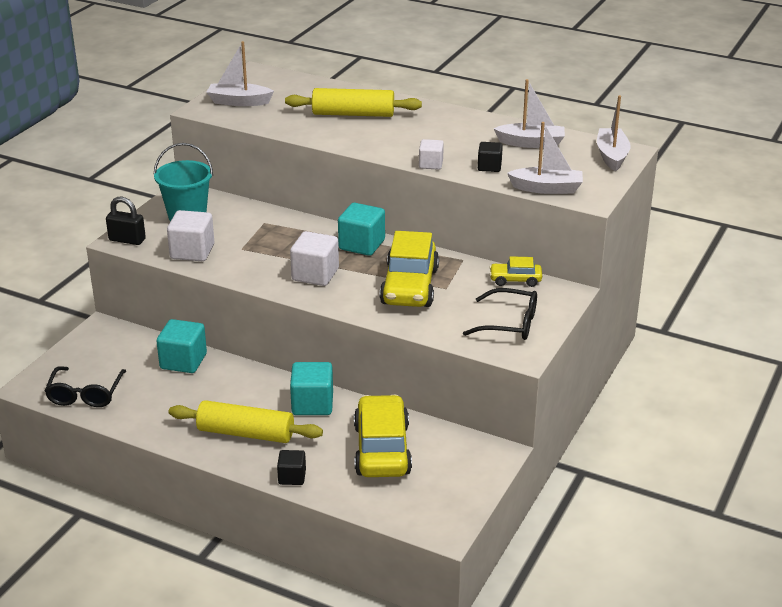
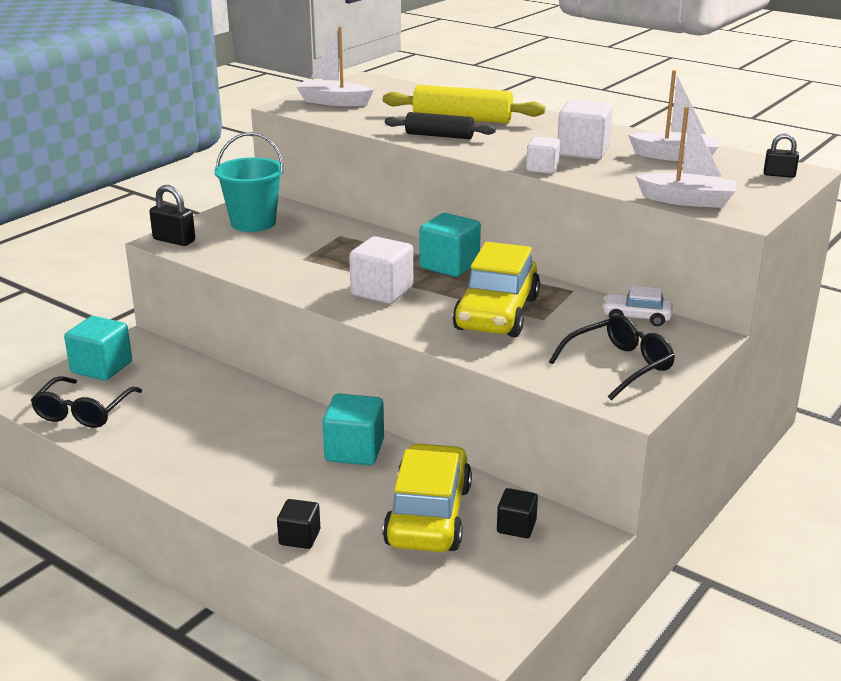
camera: 10 degrees right, 5 degrees down
turquoise cube [156,319,207,373] -> turquoise cube moved to [64,316,132,381]
white cube [167,210,214,261] -> white cube moved to [557,100,613,159]
yellow rolling pin [169,400,323,443] -> none
black glasses [463,288,537,340] -> black glasses turned 60 degrees counterclockwise [549,315,675,400]
black cube [478,142,503,172] -> black cube moved to [497,488,538,538]
yellow car [489,256,542,287] -> white car [602,286,673,326]
white boat [597,95,631,171] -> black padlock [764,133,799,178]
none -> black rolling pin [385,112,496,139]

